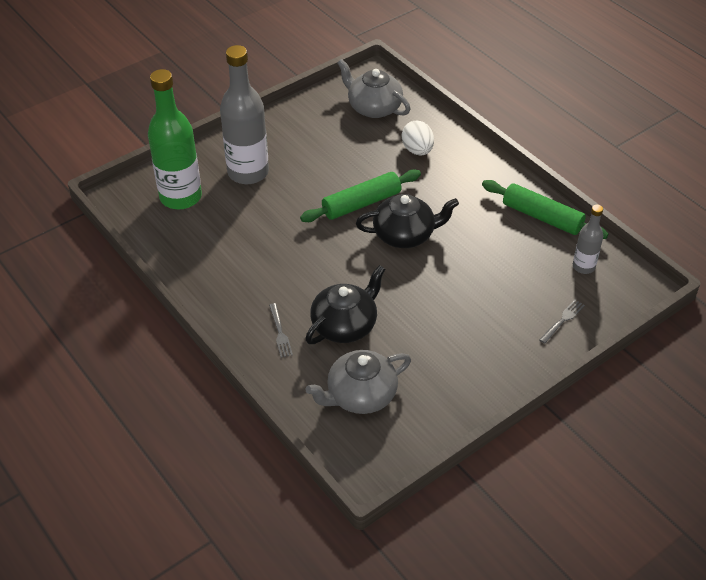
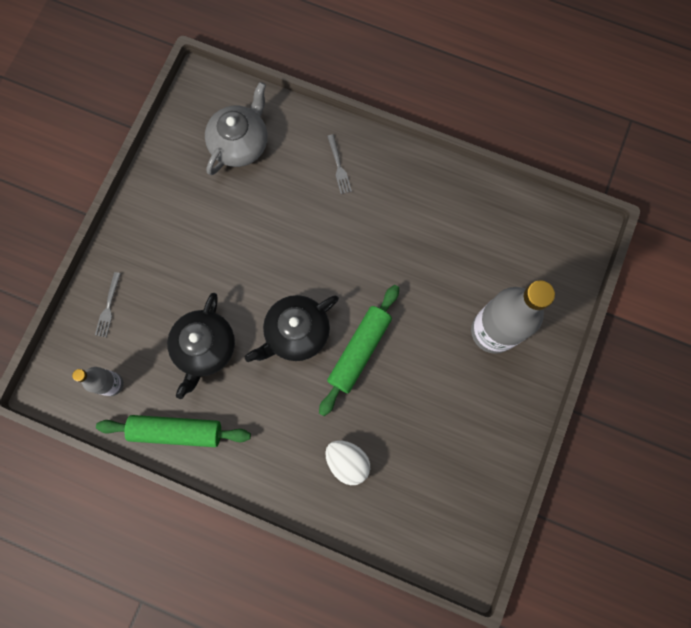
camera: 150 degrees right, 30 degrees up
green bottle [148,69,202,209] -> none
grey fork [269,303,293,358] -> grey fork turned 150 degrees counterclockwise [327,134,352,194]
black teapot [305,265,385,344] -> black teapot moved to [167,293,235,399]
grey teapot [337,59,411,118] -> none

